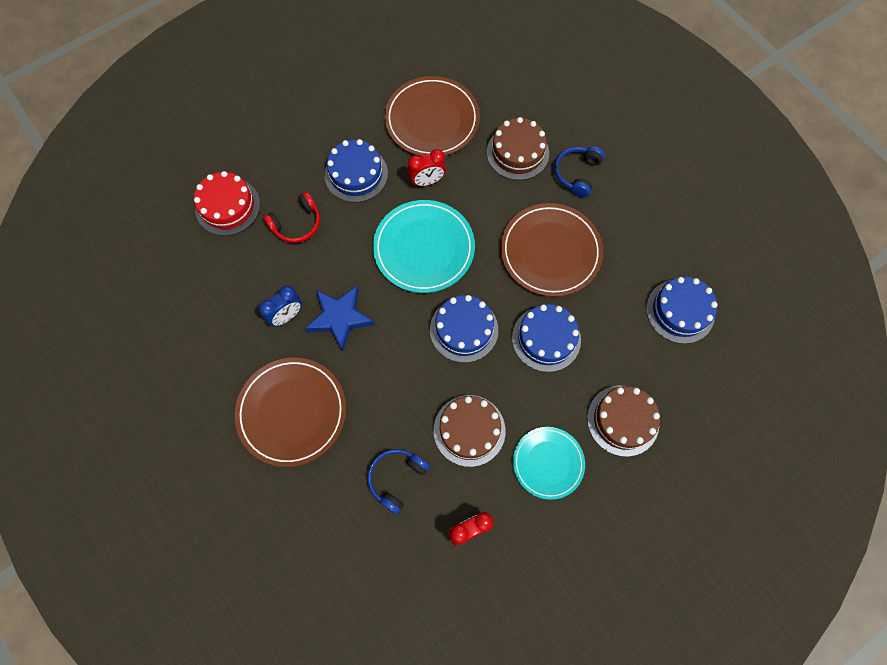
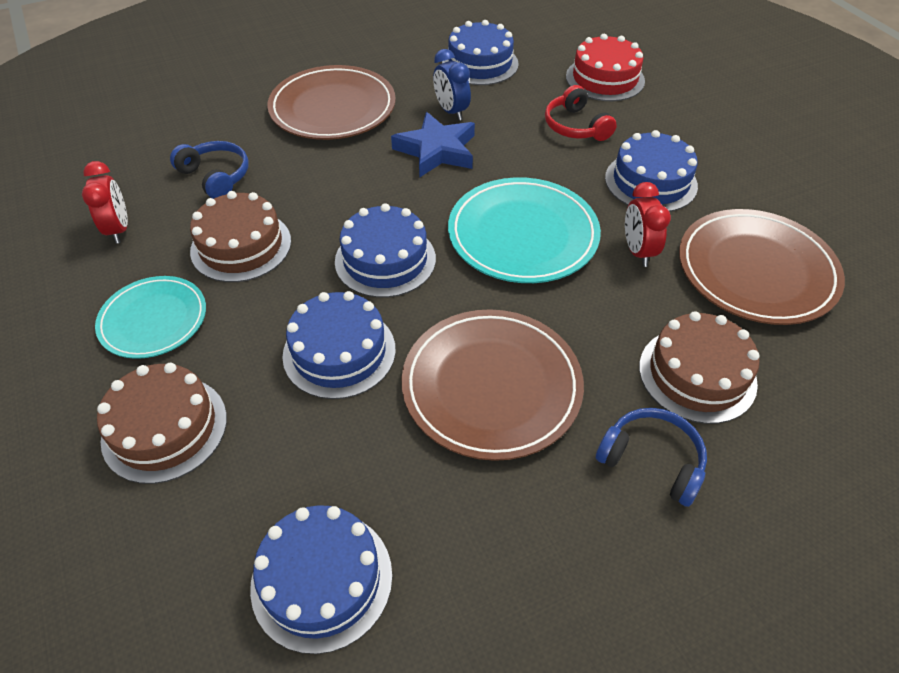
camera: 100 degrees right, 20 degrees down
none -> blue cake [442,20,519,85]

